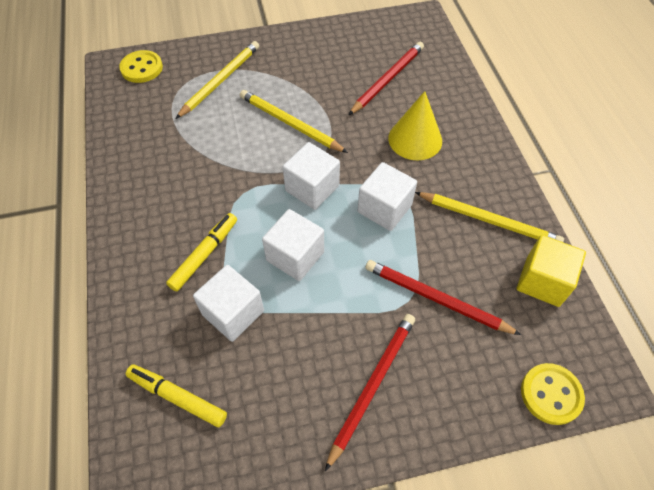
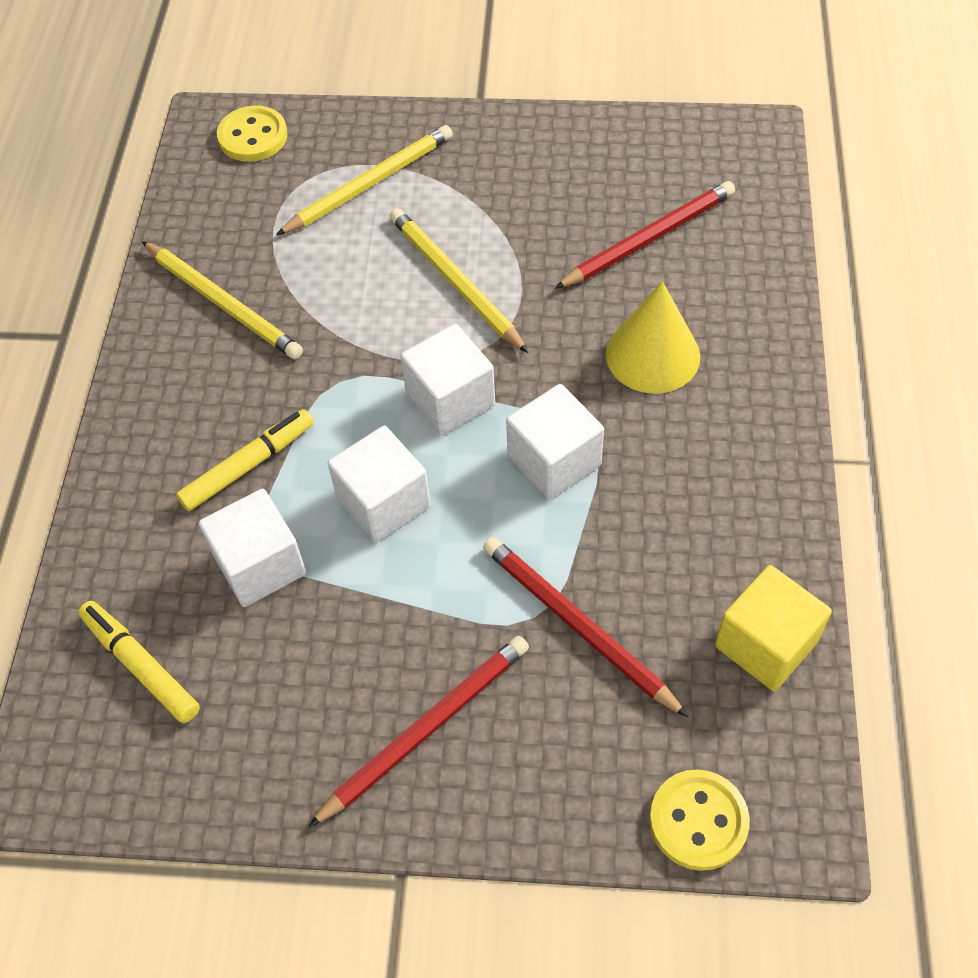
camera: 20 degrees right, 0 degrees up
yellow pencil [415,192,564,242] -> yellow pencil moved to [142,241,303,359]

